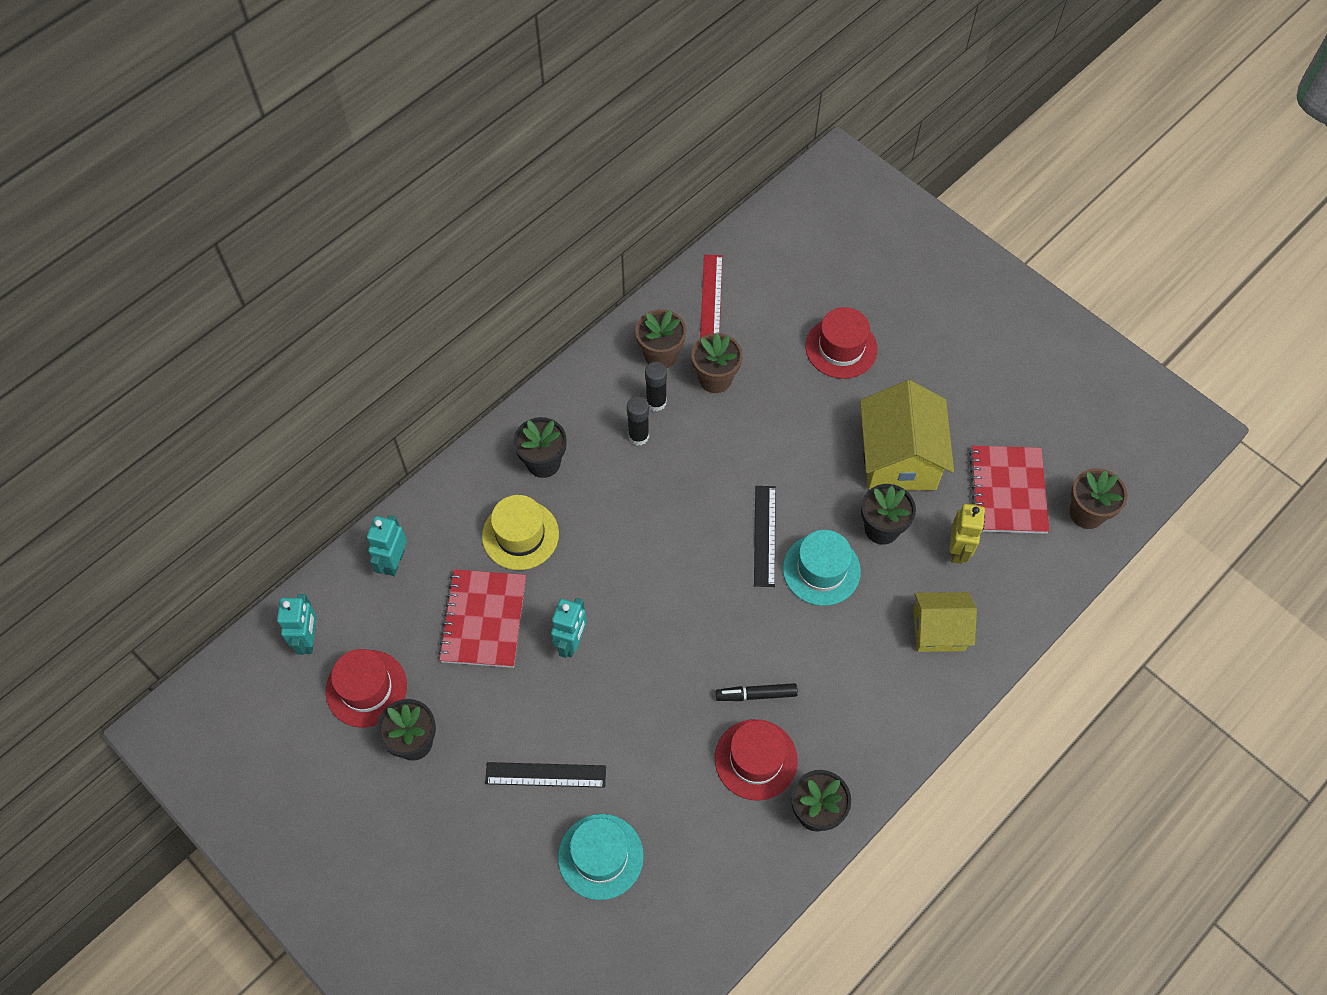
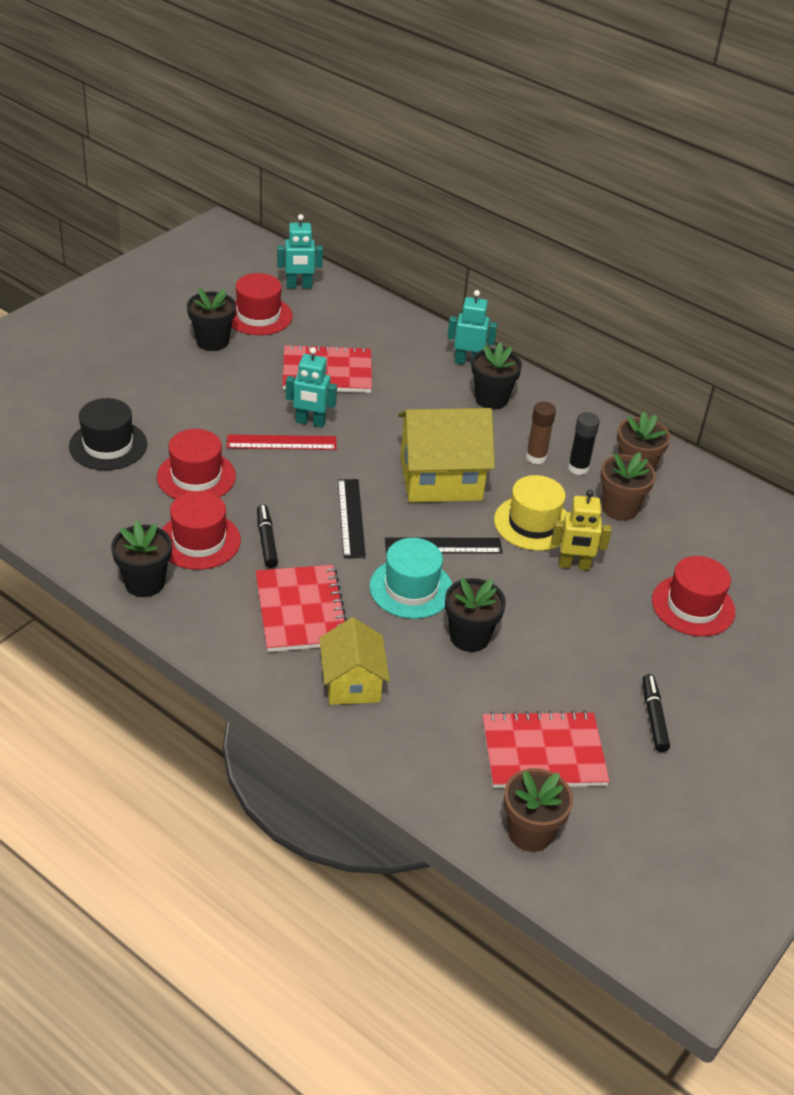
camera: 80 degrees right, 20 degrees down
turquoise robot [367,515,407,576] -> turquoise robot moved to [447,290,497,366]
yellow hat [482,495,559,570] -> yellow hat moved to [494,475,567,551]
black ruler [485,762,606,788] -> black ruler moved to [338,479,366,558]
turquoise hat [558,814,644,900] -> black hat [69,398,147,470]
black glue stick [627,396,649,446] -> brown glue stick [526,401,556,464]
red ruler [700,255,723,338] -> red ruler moved to [227,434,337,450]
yellow house [860,380,954,490] -> yellow house moved to [398,408,495,503]
yellow robot [949,504,985,564] -> yellow robot moved to [551,490,612,570]
none -> red hat [157,429,236,499]
none -> red notebook [256,565,347,652]
none -> black marker [643,674,670,752]

